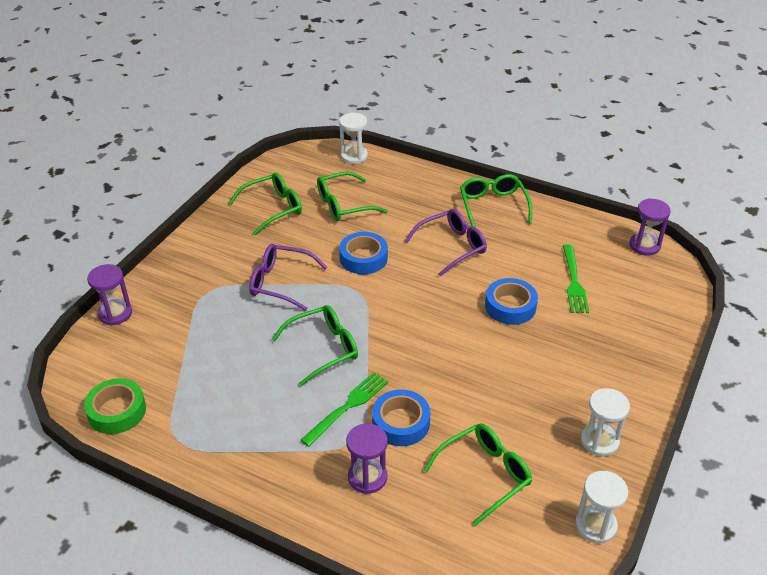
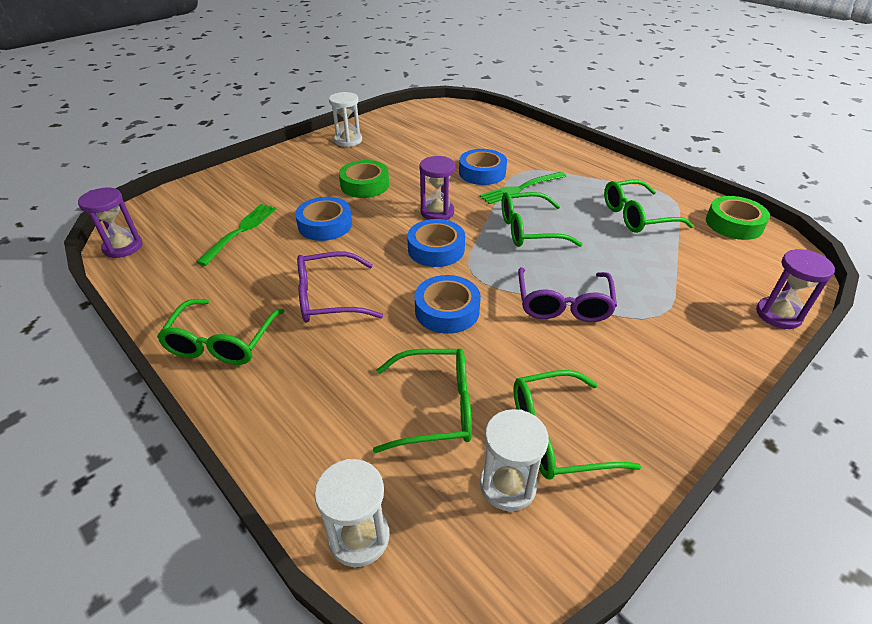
camera: 160 degrees left, 0 degrees up
purple glasses [249,244,327,311] -> purple glasses turned 60 degrees clockwise [518,267,617,322]
purple hourglass [346,423,388,494] -> purple hourglass moved to [420,156,455,220]
green glasses [424,423,532,526] -> green glasses moved to [604,180,694,233]
white hourglass [575,471,628,544] -> white hourglass moved to [480,409,549,511]
none -> green tape [339,160,389,198]
none -> blue tape [407,219,465,267]

